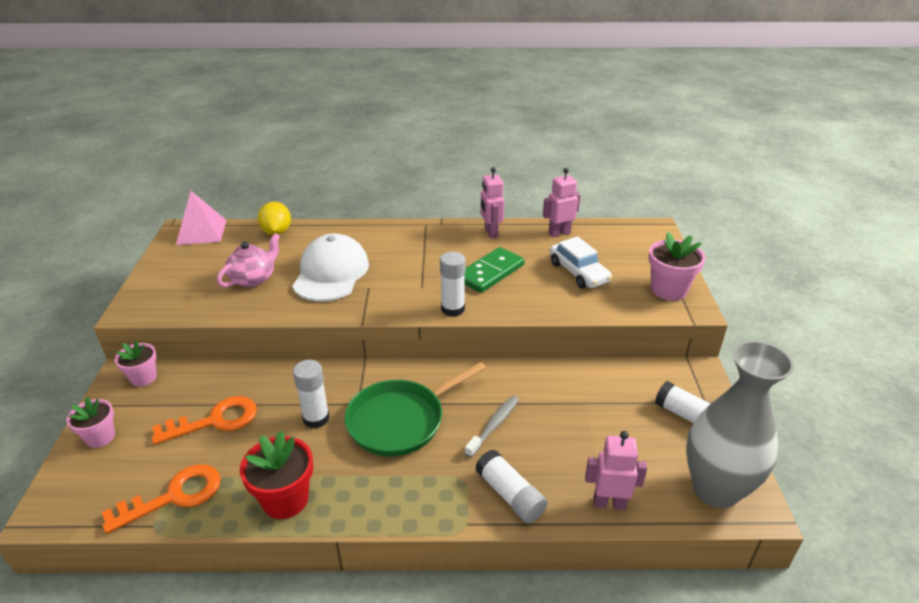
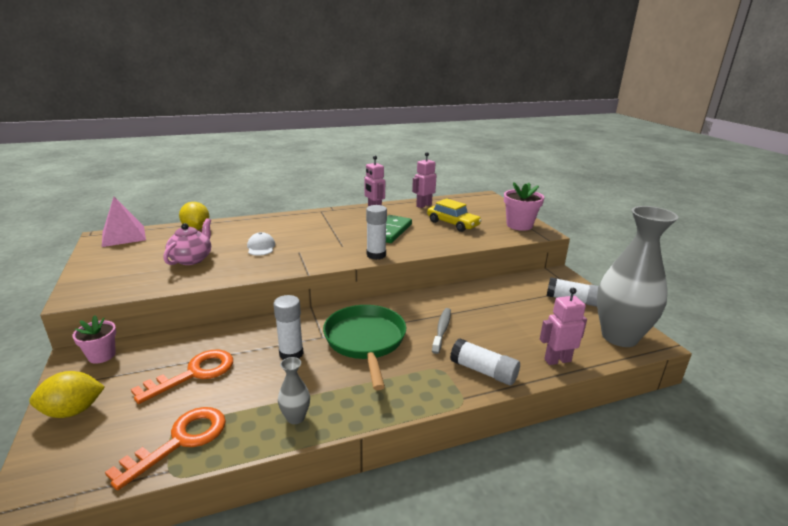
camera: 20 degrees left, 10 degrees down
pink flower pot [67,397,115,448] -> yellow lemon [29,371,105,418]
red flower pot [240,431,313,519] -> grey vase [278,357,310,424]
white cap [292,234,369,302] -> white cap [247,232,275,256], size x0.46
green pan [344,362,486,456] -> green pan turned 135 degrees clockwise [323,305,406,390]
white car [550,236,612,289] -> yellow car [427,198,482,232]

